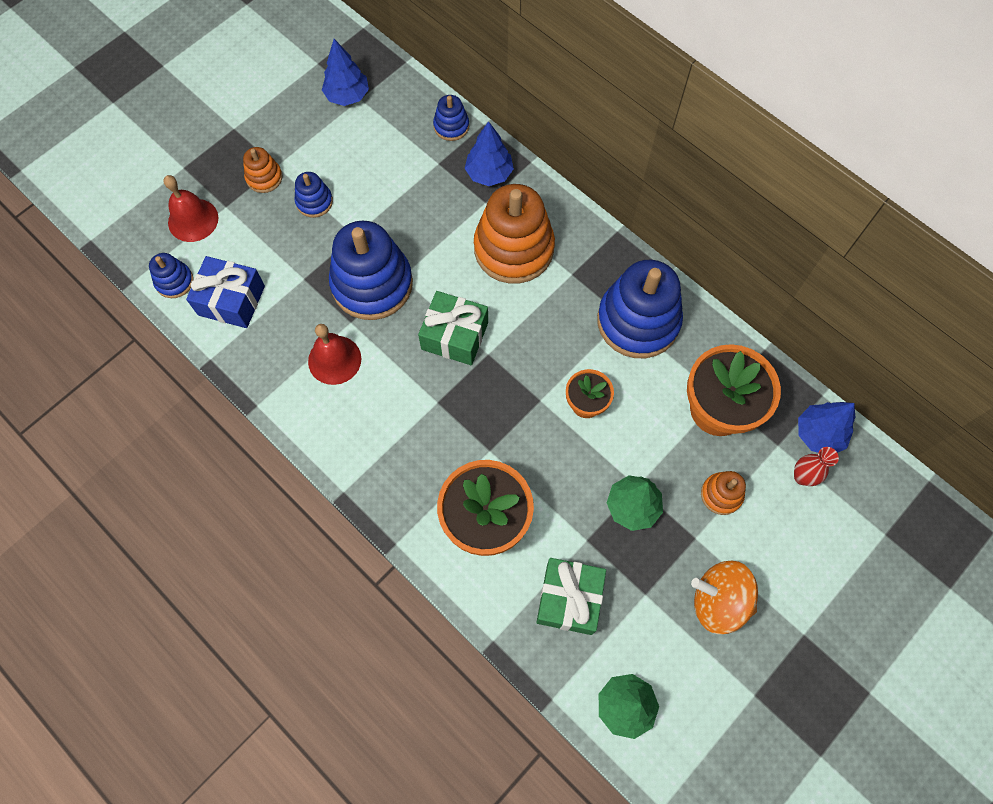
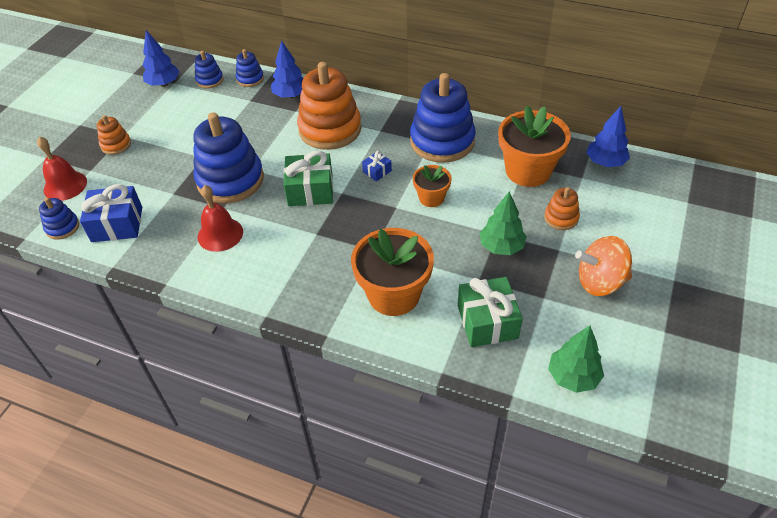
camera: 20 degrees left, 20 degrees down
blue stacking toy [294,172,333,218] -> blue stacking toy moved to [195,51,223,88]
red vase [794,447,839,486] -> none
none -> blue gift [362,151,392,181]

